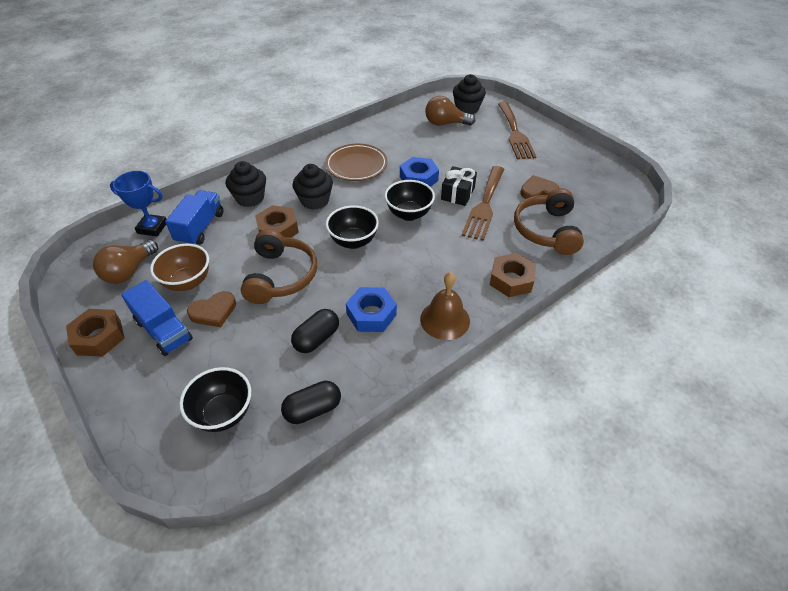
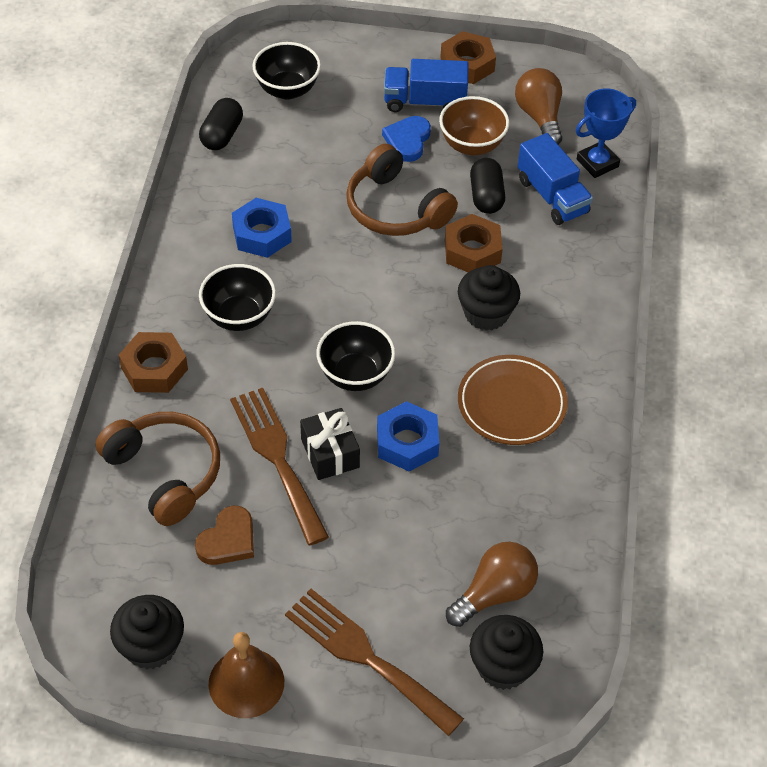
camera: 135 degrees right, 5 degrees up
brown heart [187,291,236,327] -> blue heart [382,116,431,162]
black cupcake [226,161,266,207] -> black cupcake moved to [110,595,184,669]
black capsule [291,309,339,353] -> black capsule moved to [470,158,505,214]
black bowl [326,205,379,249] -> black bowl moved to [199,264,276,331]
brown bell [420,272,470,340] -> brown bell moved to [208,632,284,718]

